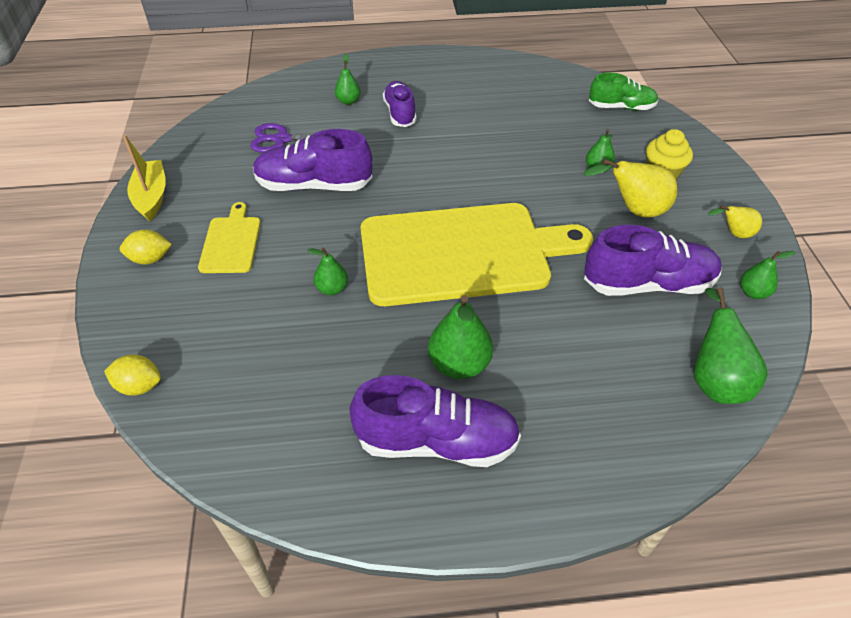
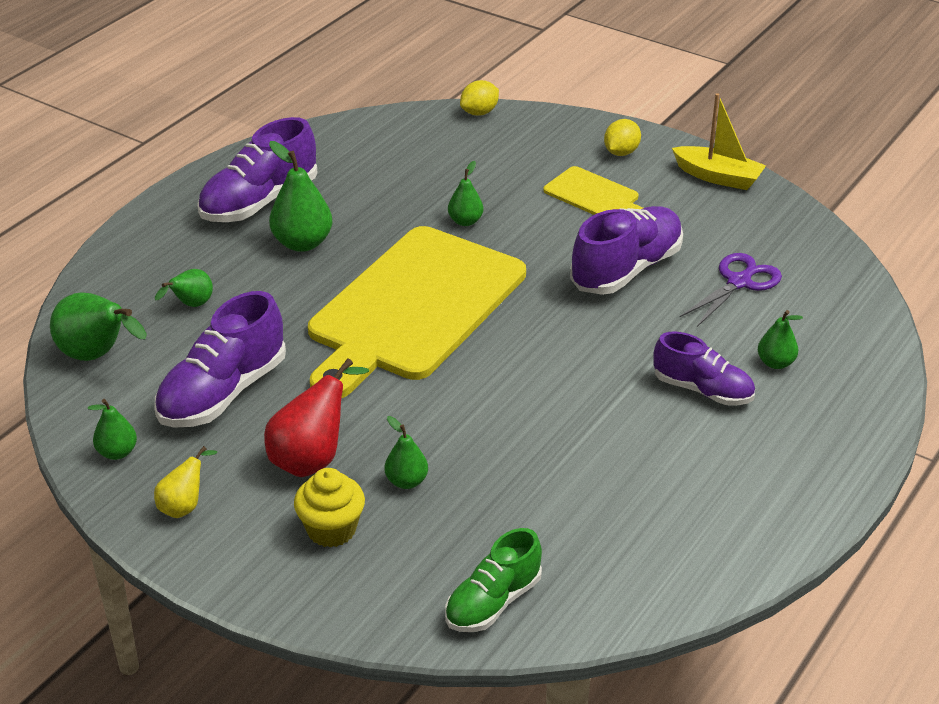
camera: 130 degrees right, 10 degrees down
yellow pear [583,159,677,218] -> red pear [264,358,369,477]
none -> green pear [155,269,213,307]

